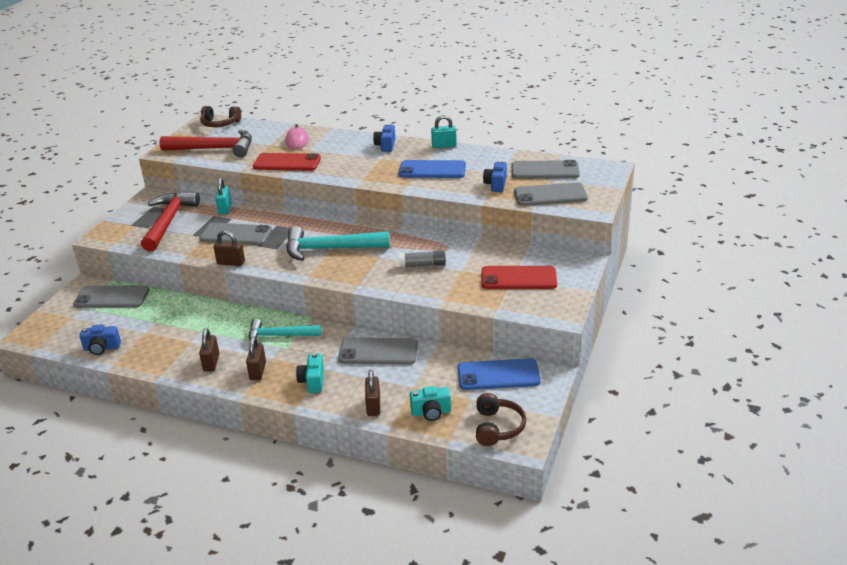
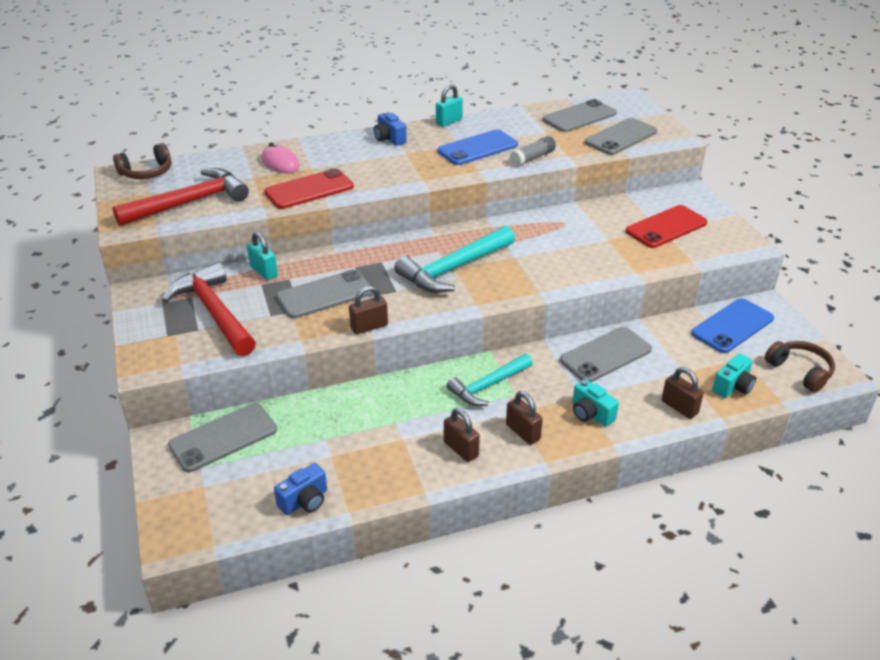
camera: 40 degrees left, 5 degrees up
grey glue stick [399,250,446,268] -> grey glue stick moved to [510,136,556,166]
blue camera [483,161,507,192] -> none

